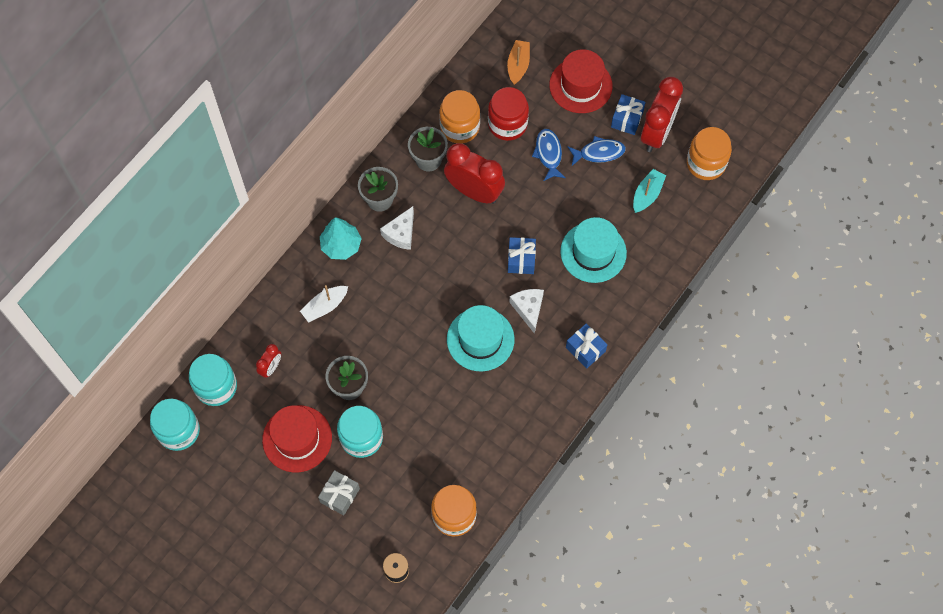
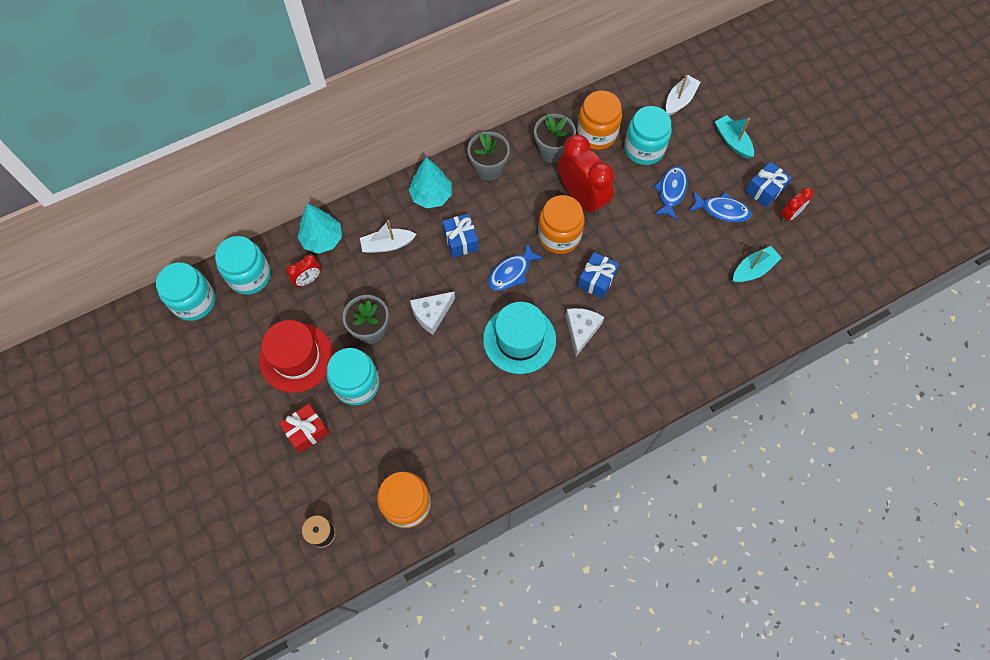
camera: 25 degrees right, 0 degrees up
grey gift [318,470,360,515] -> red gift [279,404,329,453]
white cheese [380,206,414,250] -> white cheese moved to [410,291,455,335]
red jar [488,87,529,141] -> turquoise jar [624,106,672,165]
orange boat [507,40,530,85] -> white boat [666,75,700,116]
red hat [549,49,613,113] -> turquoise boat [715,115,754,159]
turquoise hat [560,217,627,283] -> none
blue gift [566,324,608,368] -> blue gift moved to [442,214,479,258]
red clock [641,77,683,152] -> red clock [781,187,813,222], size x0.48
orange jar [687,127,732,180] -> orange jar moved to [538,195,585,254]
none -> turquoise tree [297,204,342,254]
none -> blue fish [488,242,544,291]

